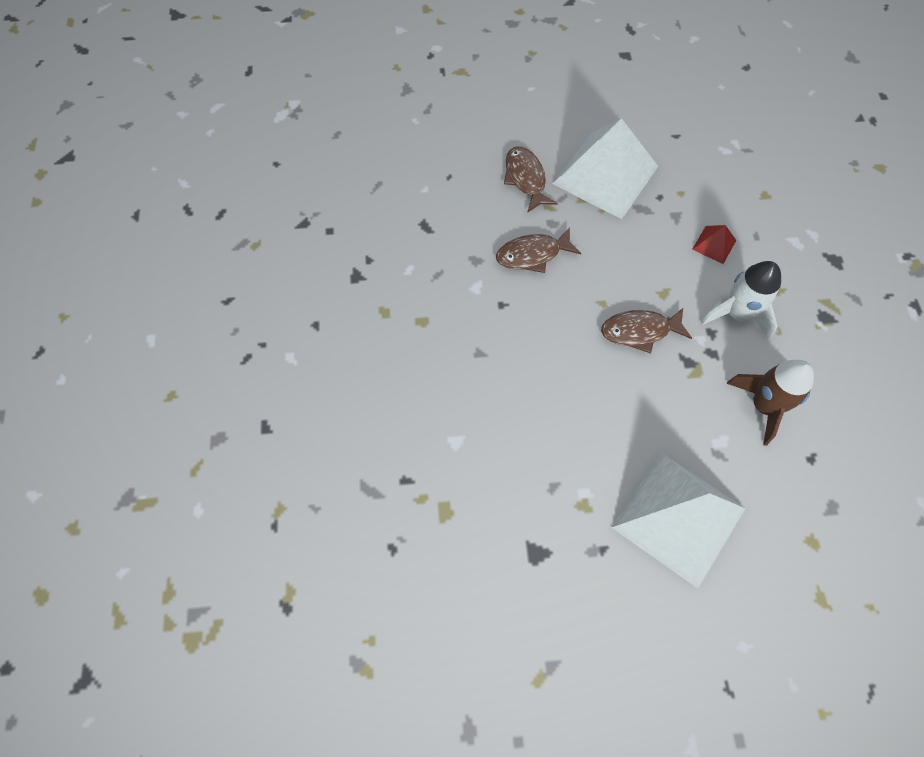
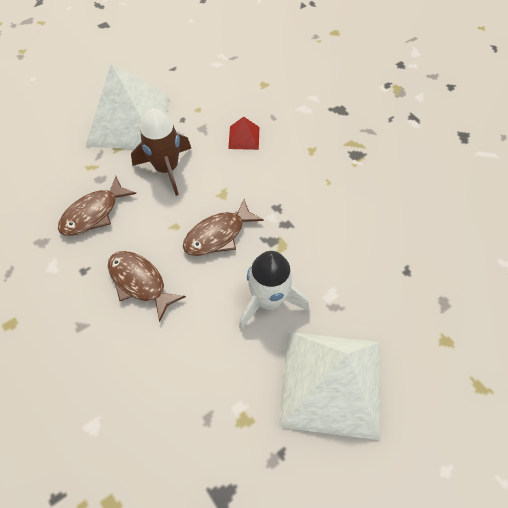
camera: 30 degrees left, 5 degrees down
brown fish [504,146,558,213] -> brown fish moved to [108,251,186,322]
white rocket [700,261,781,340] -> white rocket moved to [239,251,309,330]
brown rocket [726,360,814,446] -> brown rocket moved to [131,108,191,196]

